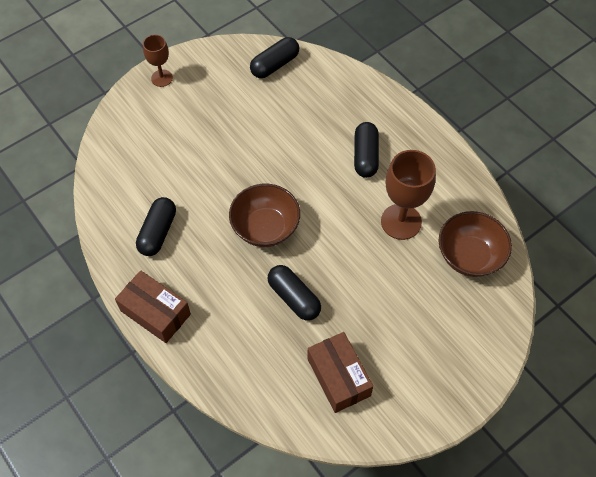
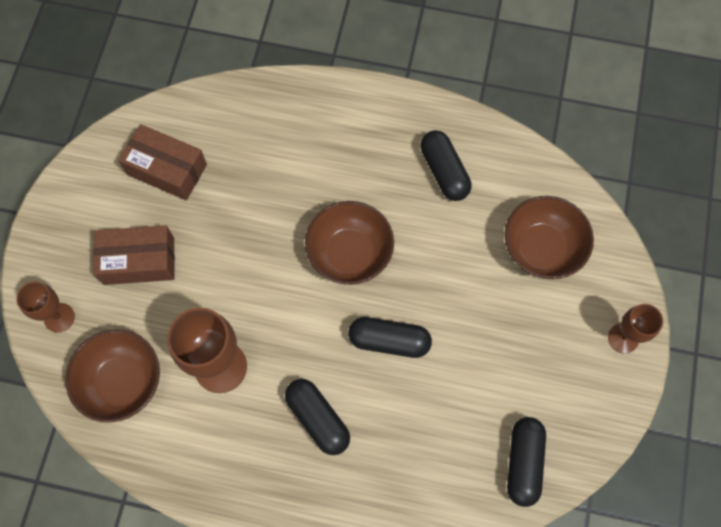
camera: 140 degrees right, 10 degrees up
brown box [115,270,191,343] -> brown box moved to [93,225,175,285]
black capsule [268,265,321,321] -> black capsule moved to [348,317,432,358]
none -> brown goblet [16,282,75,333]
none -> brown bowl [504,196,594,279]

